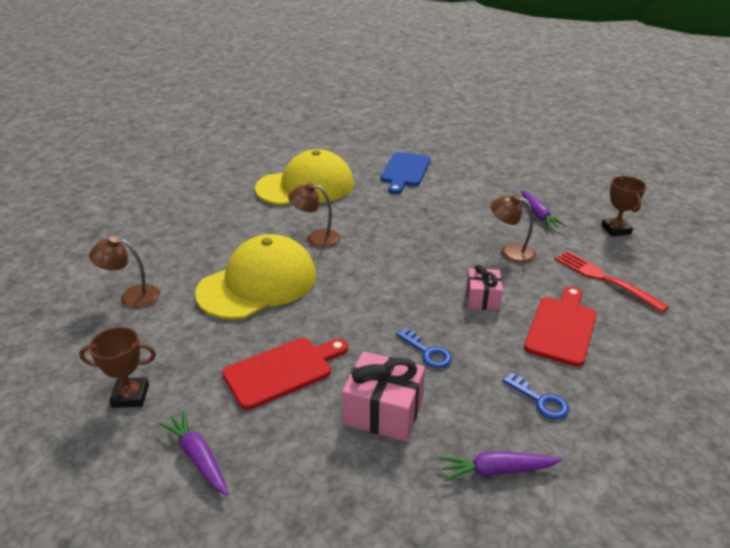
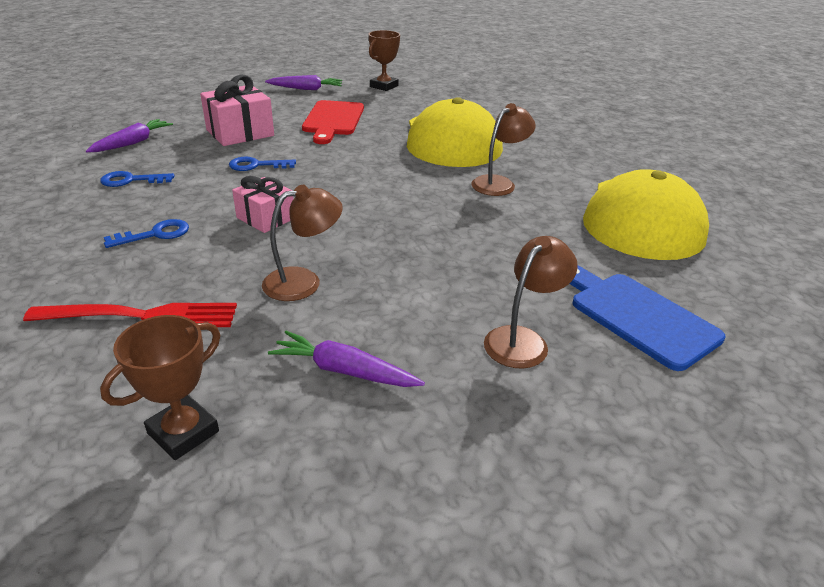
camera: 125 degrees right, 0 degrees up
brown lamp [89,237,160,309] -> brown lamp moved to [484,236,578,369]
red cutting board [524,286,597,367] -> blue key [104,219,189,248]
brown trophy [601,176,646,236] -> brown trophy turned 75 degrees counterclockwise [100,315,220,460]

